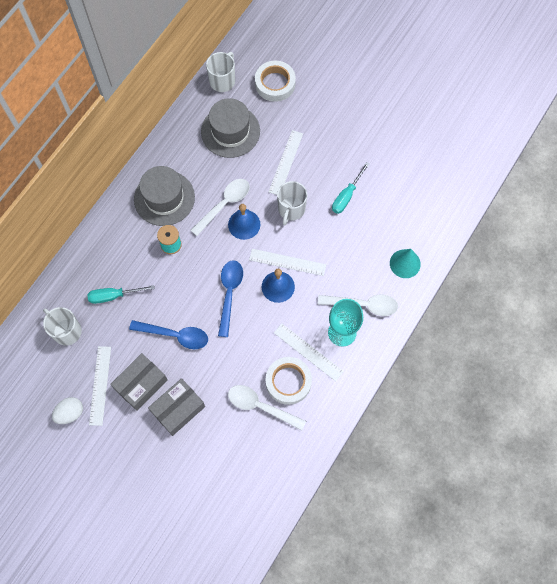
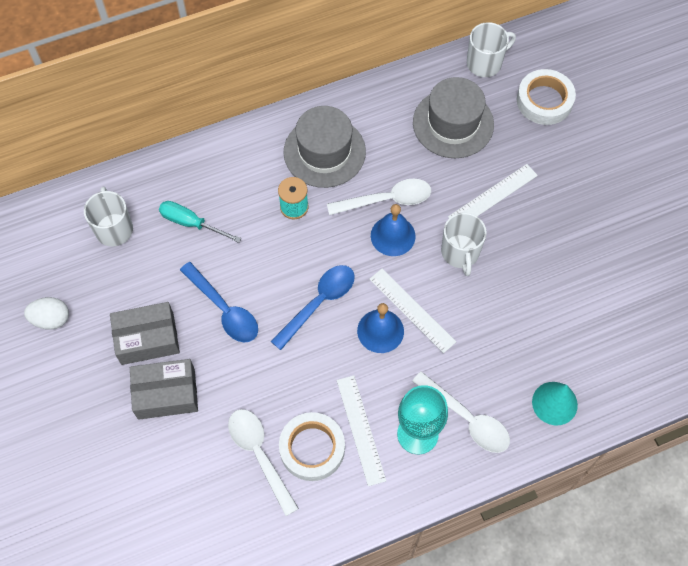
camera: 35 degrees right, 5 degrees down
white ruler [89,346,111,426] -> none
white mug [277,181,307,226] -> white mug turned 60 degrees counterclockwise [441,213,487,276]
turquoise screwdriver [332,162,369,214] -> none

